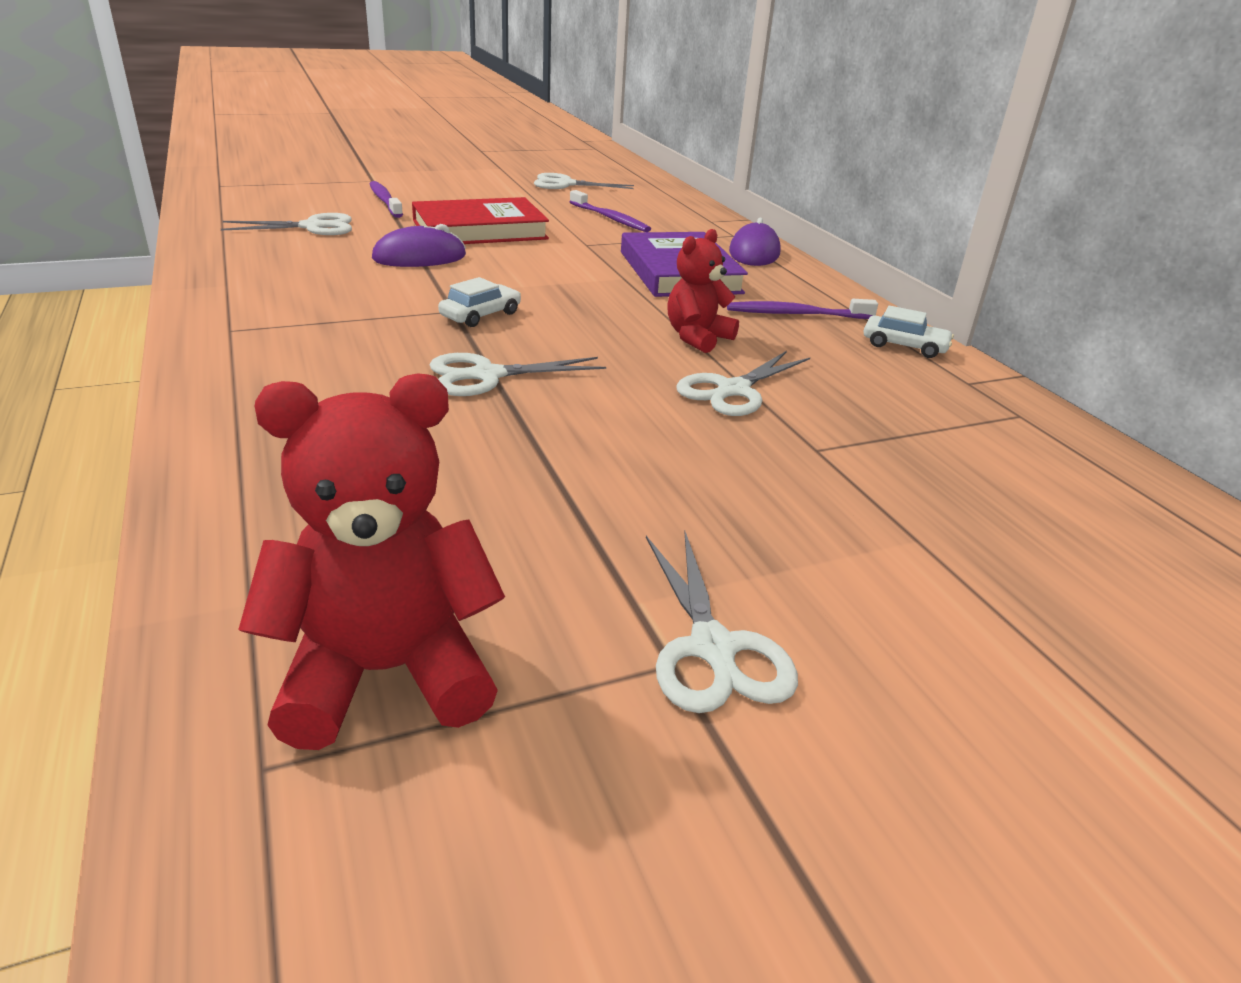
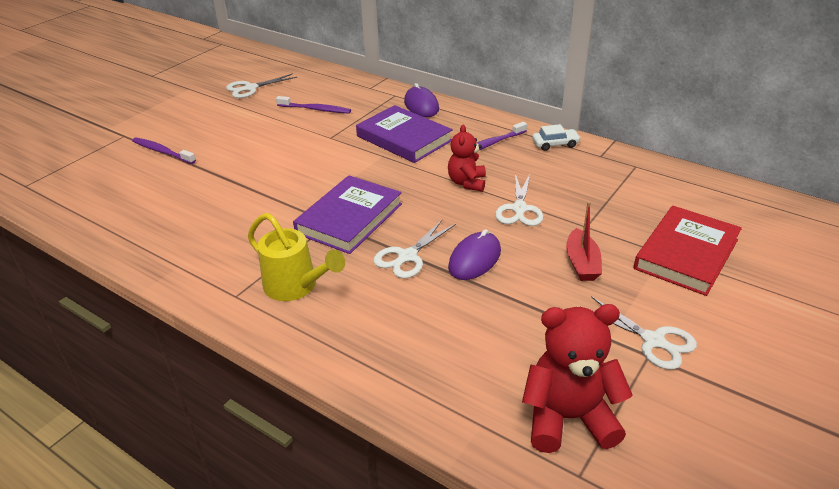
camera: 30 degrees left, 5 degrees up
white scissors [221,213,352,235] -> none
red teddy bear [238,373,505,750] -> red teddy bear turned 45 degrees clockwise [522,304,633,453]
purple mouse [372,224,466,267] -> purple mouse moved to [448,229,501,280]
red book [412,197,549,244] -> red book moved to [633,206,742,296]
white car [438,277,521,327] -> purple book [293,175,402,254]
none -> yellow watering can [248,213,345,301]
none -> red boat [566,201,602,281]

